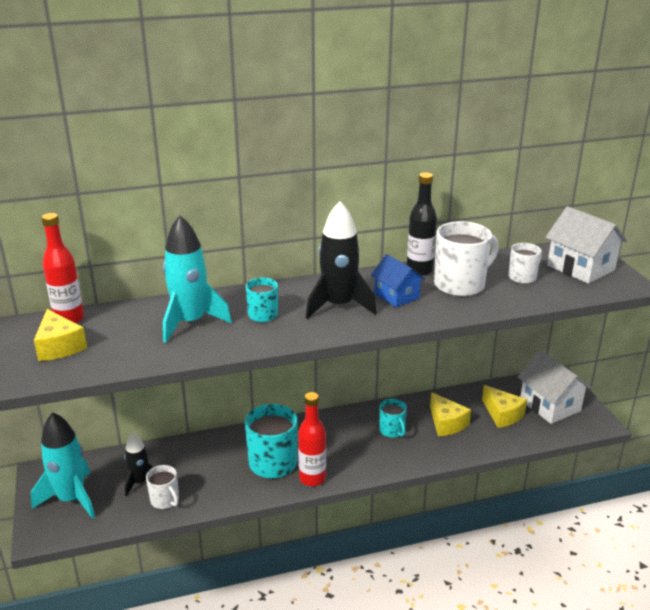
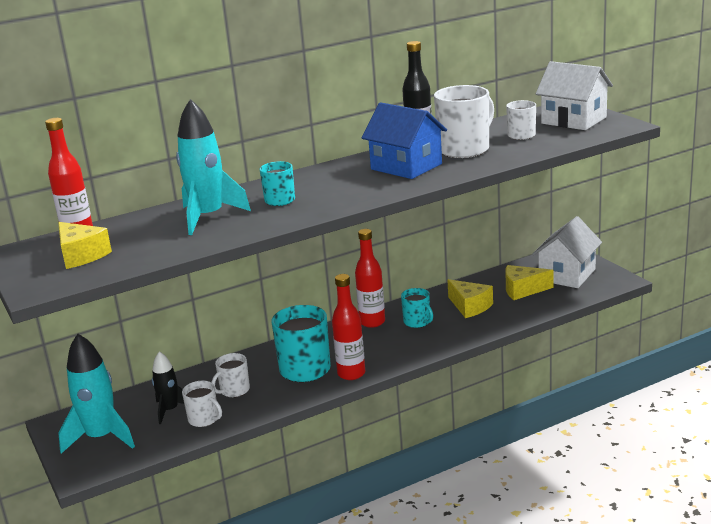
camera: 10 degrees left, 5 degrees down
black rocket [306,201,377,319] -> none
blue house [371,254,425,307] -> blue house [362,102,447,179], size x1.55
yellow cheese [482,385,527,428] -> yellow cheese turned 135 degrees clockwise [506,265,553,300]
white house [518,350,592,424] -> white house turned 75 degrees clockwise [532,216,602,288]
none -> white mug [211,353,250,397]
none -> red bottle [355,229,385,328]

